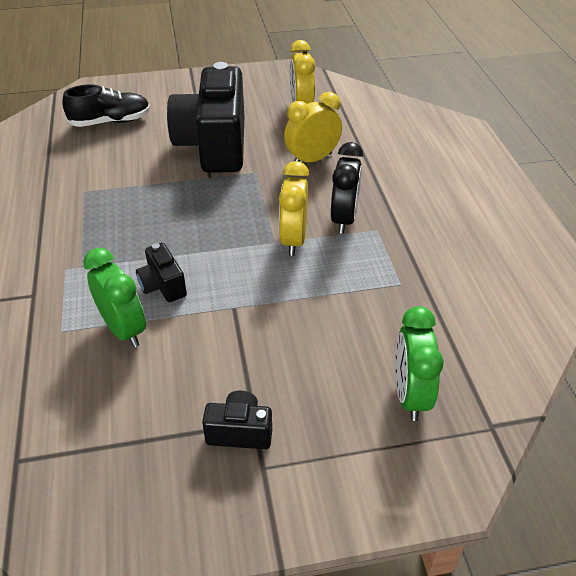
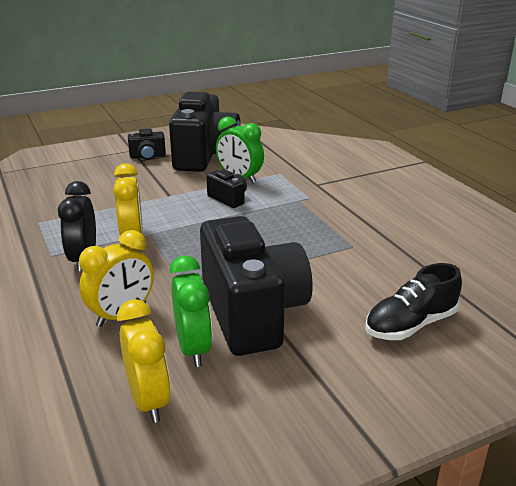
camera: 165 degrees right, 15 degrees down
green clock [395,306,444,421] -> green clock moved to [170,255,212,367]
none -> black camera [169,92,241,172]

